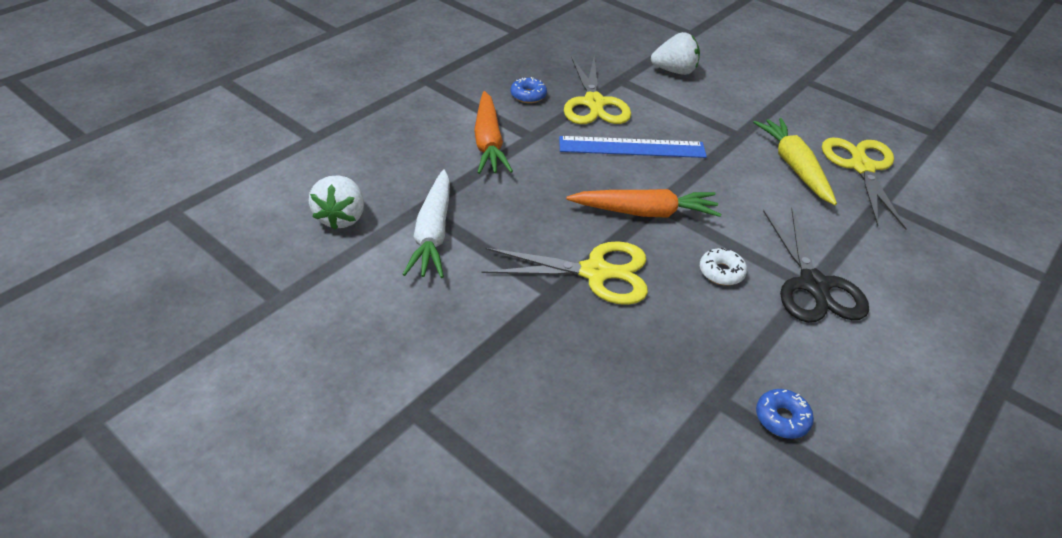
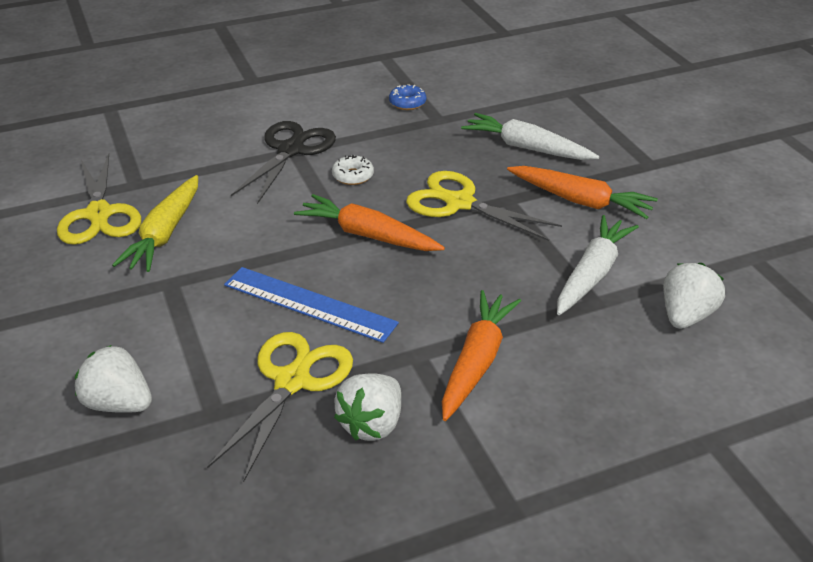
camera: 150 degrees left, 5 degrees down
blue donut [511,77,547,103] -> white strawberry [334,373,401,441]
yellow scissors [822,138,907,230] -> yellow scissors turned 45 degrees counterclockwise [57,154,141,245]
none -> white carrot [461,113,599,160]
none -> orange carrot [507,166,658,219]

